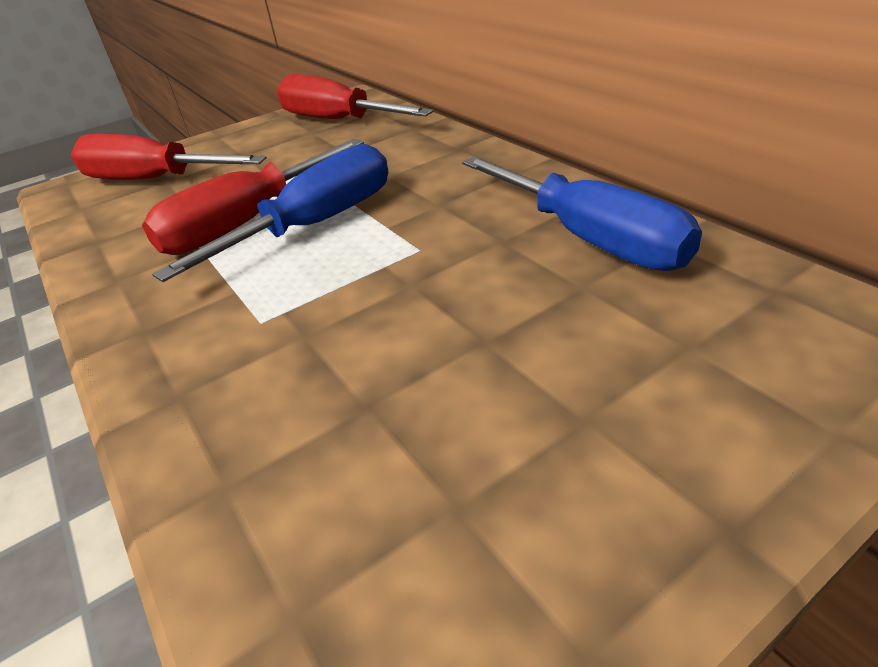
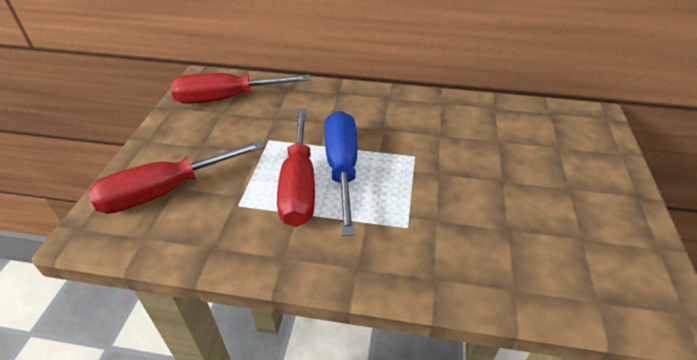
camera: 50 degrees left, 5 degrees up
blue screwdriver [462,156,702,271] -> none

